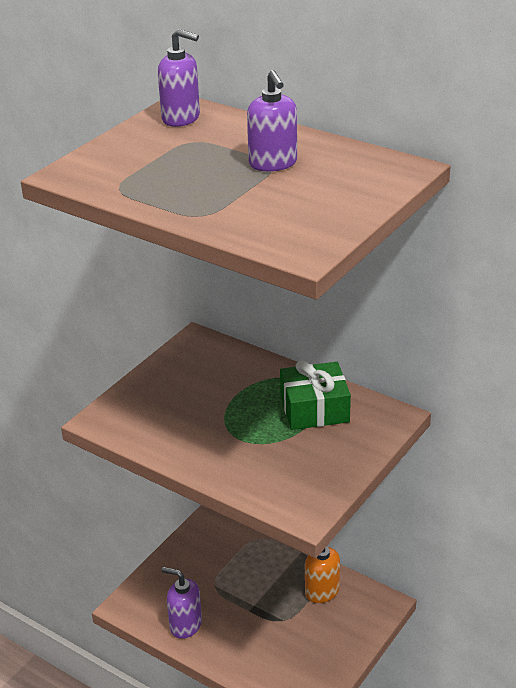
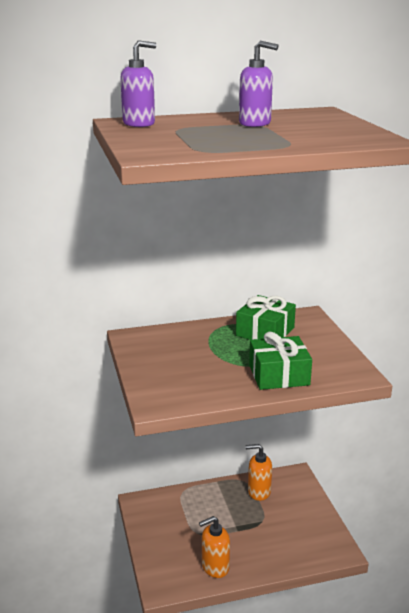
camera: 50 degrees left, 10 degrees down
purple soap dispenser [162,567,202,639] -> orange soap dispenser [199,516,230,578]
none -> green gift [249,332,312,390]

